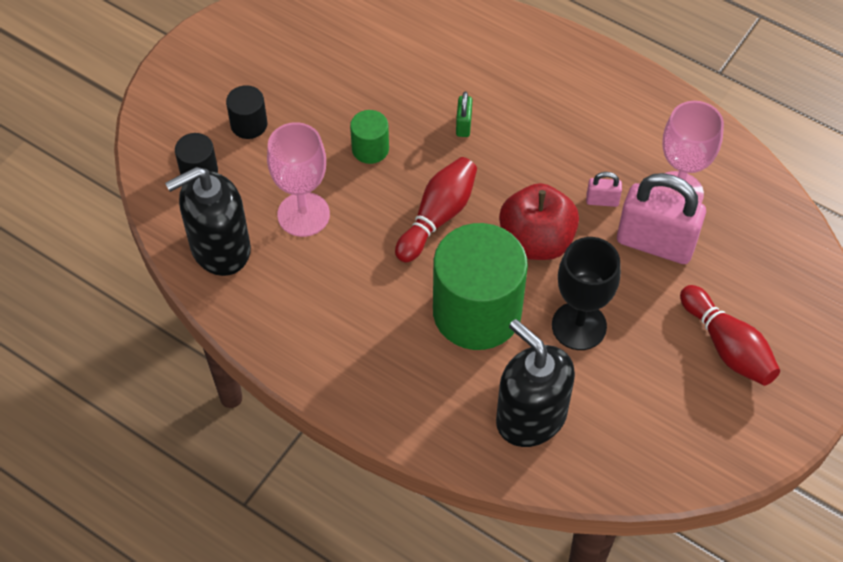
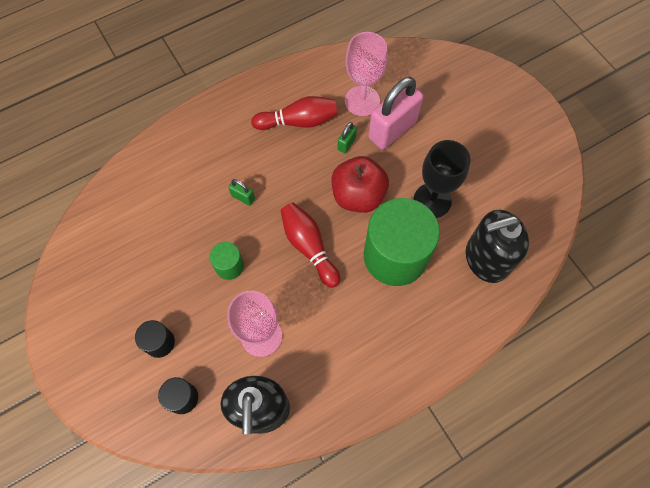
camera: 65 degrees left, 10 degrees up
pink padlock [586,172,622,207] -> green padlock [338,122,357,153]
red bowling pin [680,285,780,386] -> red bowling pin moved to [251,96,338,130]

